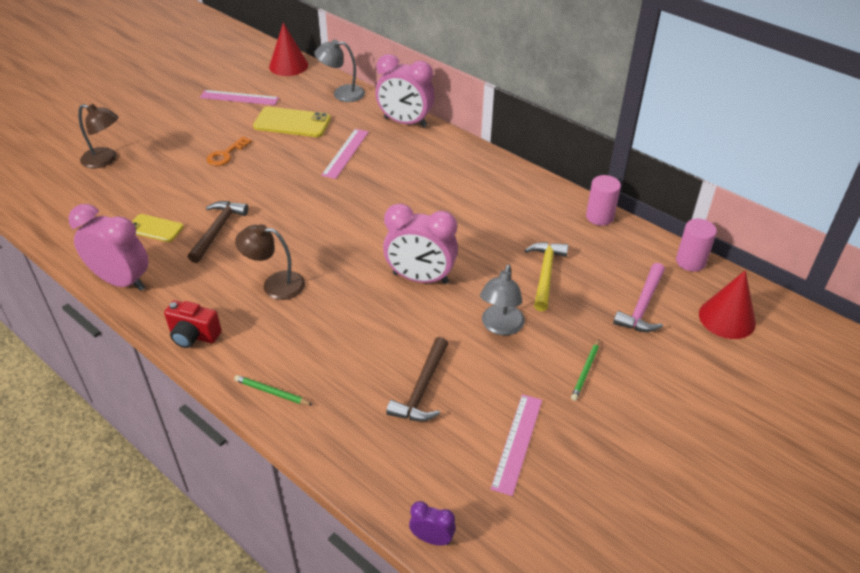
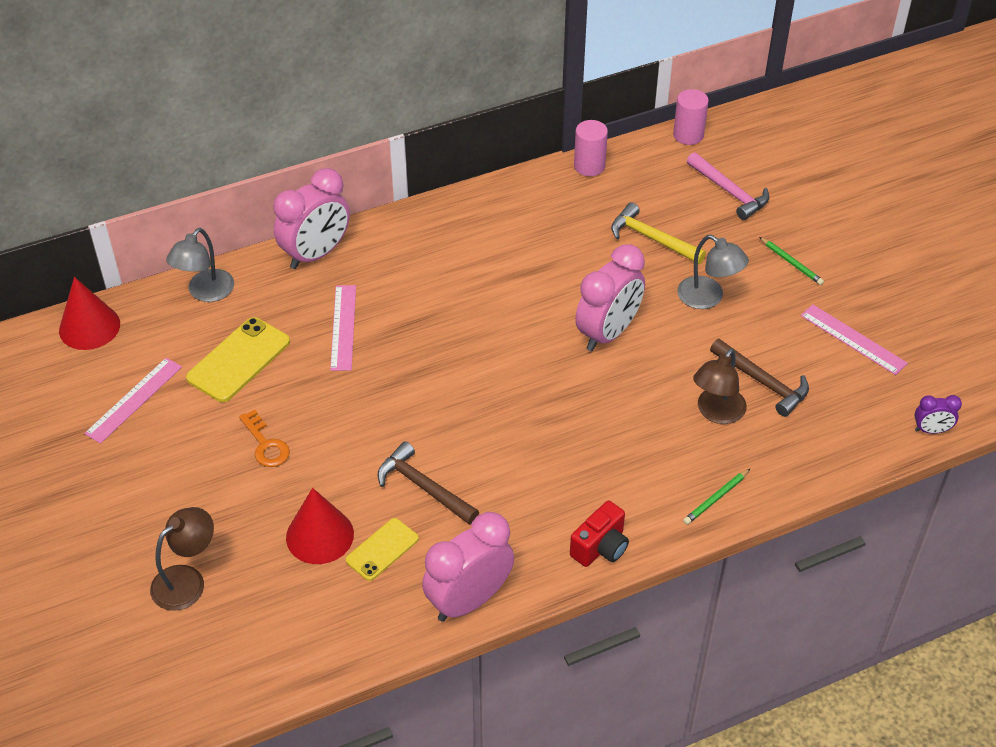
camera: 65 degrees left, 5 degrees up
brown lamp [235,224,305,300] -> brown lamp moved to [693,348,747,424]
pink ruler [321,129,369,179] -> pink ruler turned 45 degrees clockwise [330,285,356,371]
purple clock [409,501,456,546] -> purple clock turned 135 degrees counterclockwise [915,395,962,434]
red cone [699,270,756,339] -> red cone moved to [286,488,354,564]

